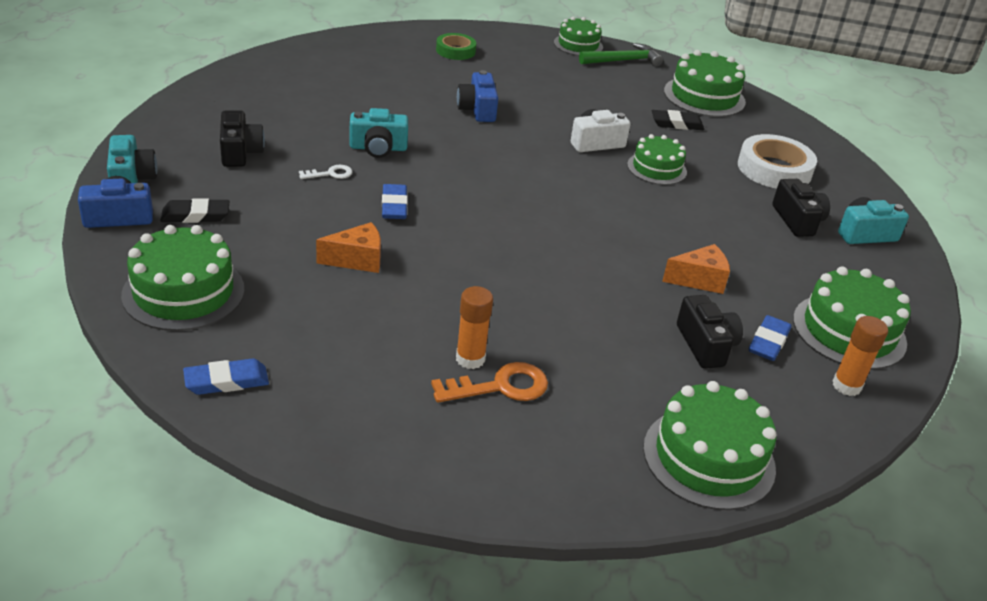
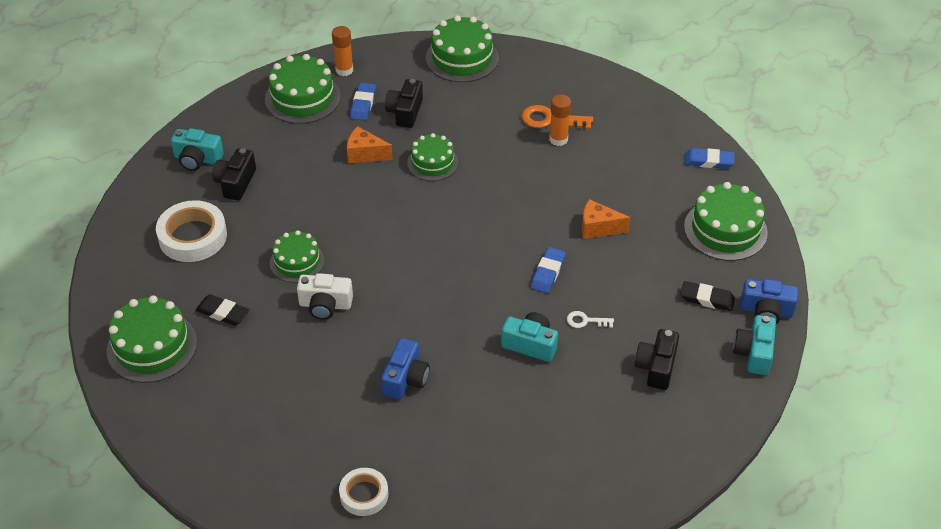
camera: 150 degrees left, 10 degrees up
green tape [436,33,476,60] -> white tape [339,468,388,516]
green cake [554,17,603,56] -> green cake moved to [407,133,458,181]
green hammer [579,43,663,67] -> none
blue eraser [749,315,791,361] -> blue eraser turned 45 degrees counterclockwise [350,83,376,121]

